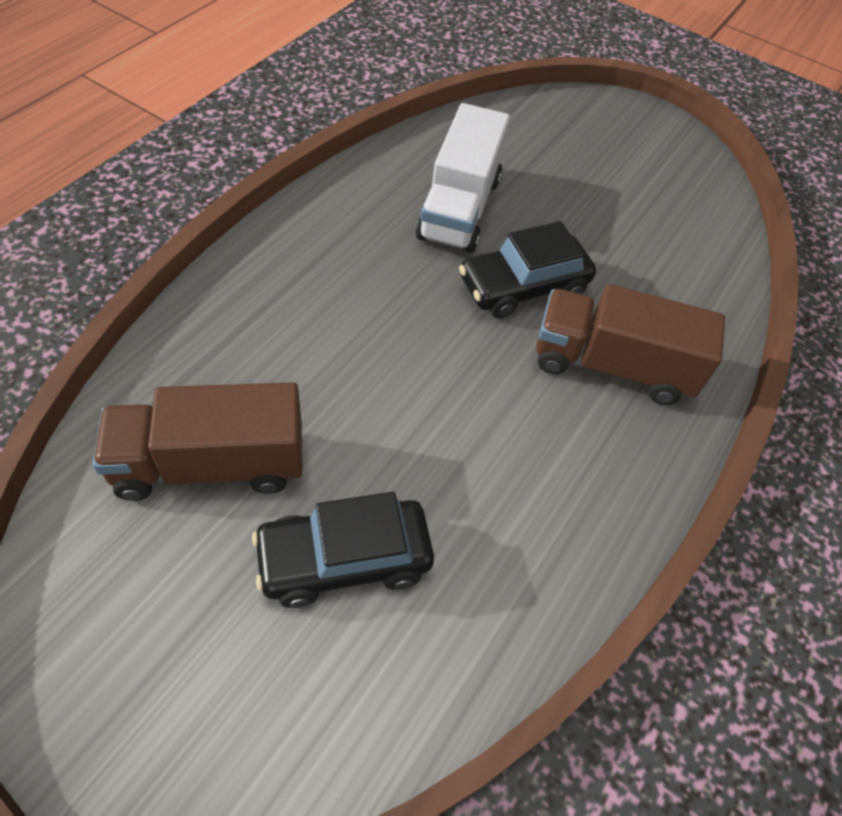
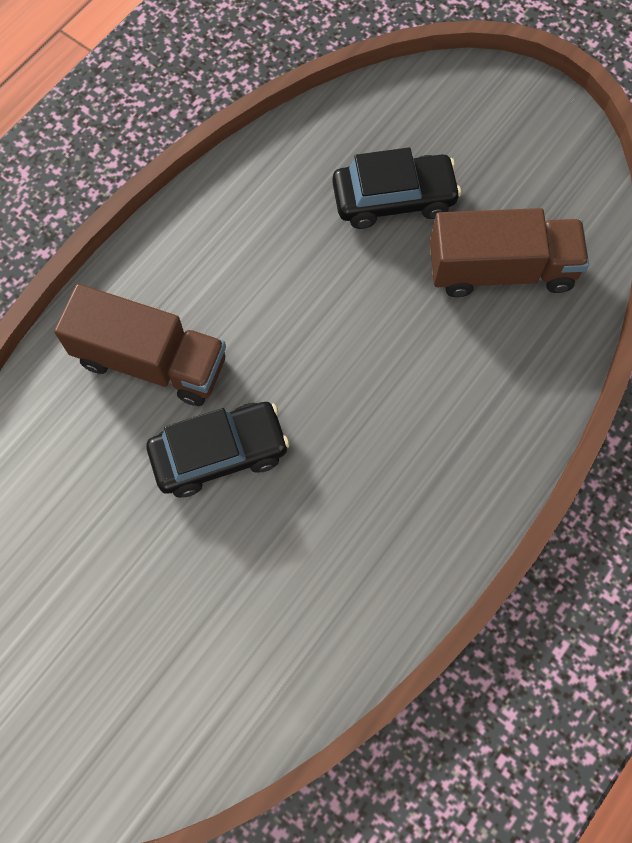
camera: 170 degrees left, 15 degrees up
white truck [416,103,510,253] -> none

